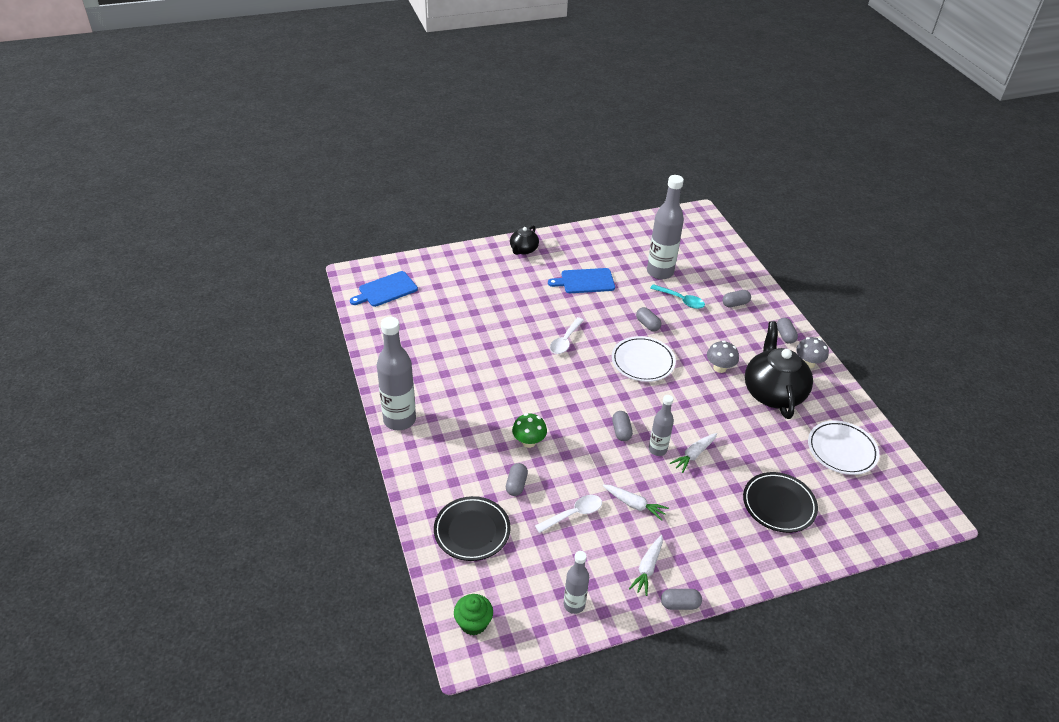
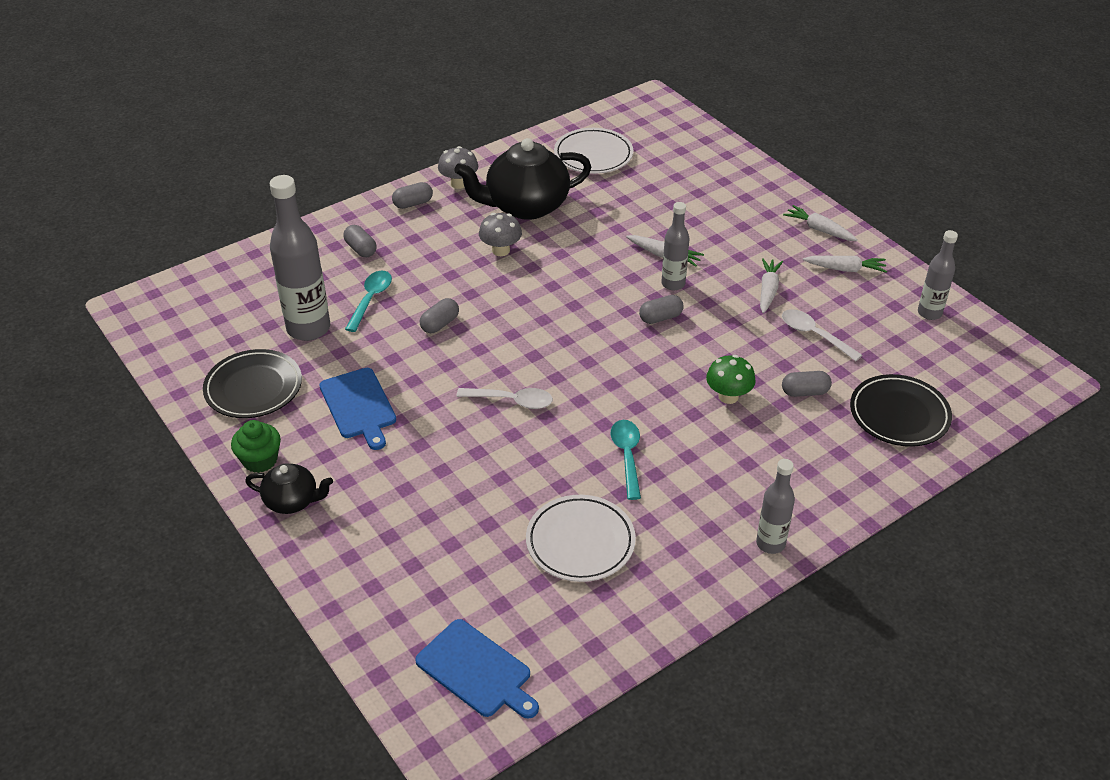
camera: 105 degrees left, 0 degrees up
grey bottle [377,317,416,430] -> grey bottle [756,459,795,554], size x0.56
green cupcake [454,594,493,636] -> green cupcake moved to [231,420,281,473]
white plate [612,336,676,382] -> white plate moved to [526,495,636,582]
grey capsule [661,589,702,610] -> none
black plate [743,472,818,533] -> black plate moved to [203,349,302,418]
none -> turquoise spoon [611,420,641,500]
none -> white carrot [783,205,858,241]

